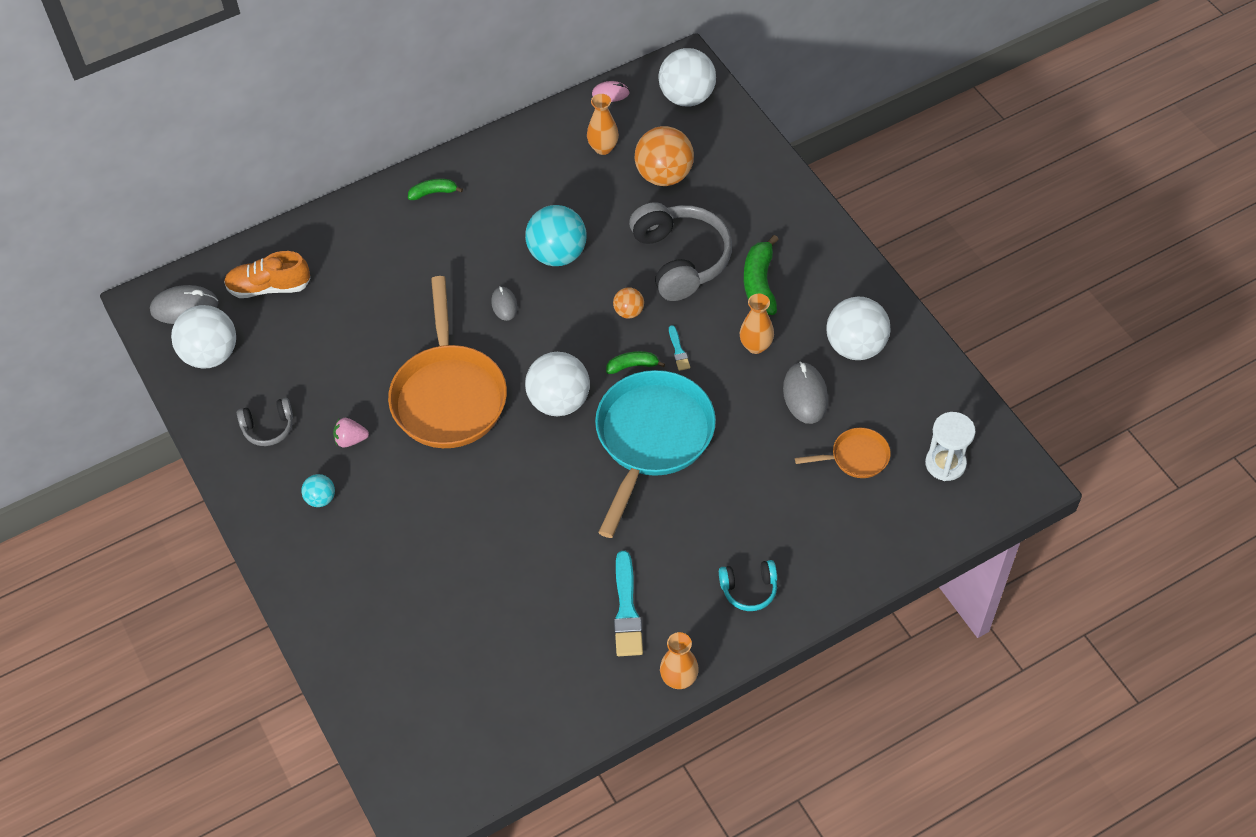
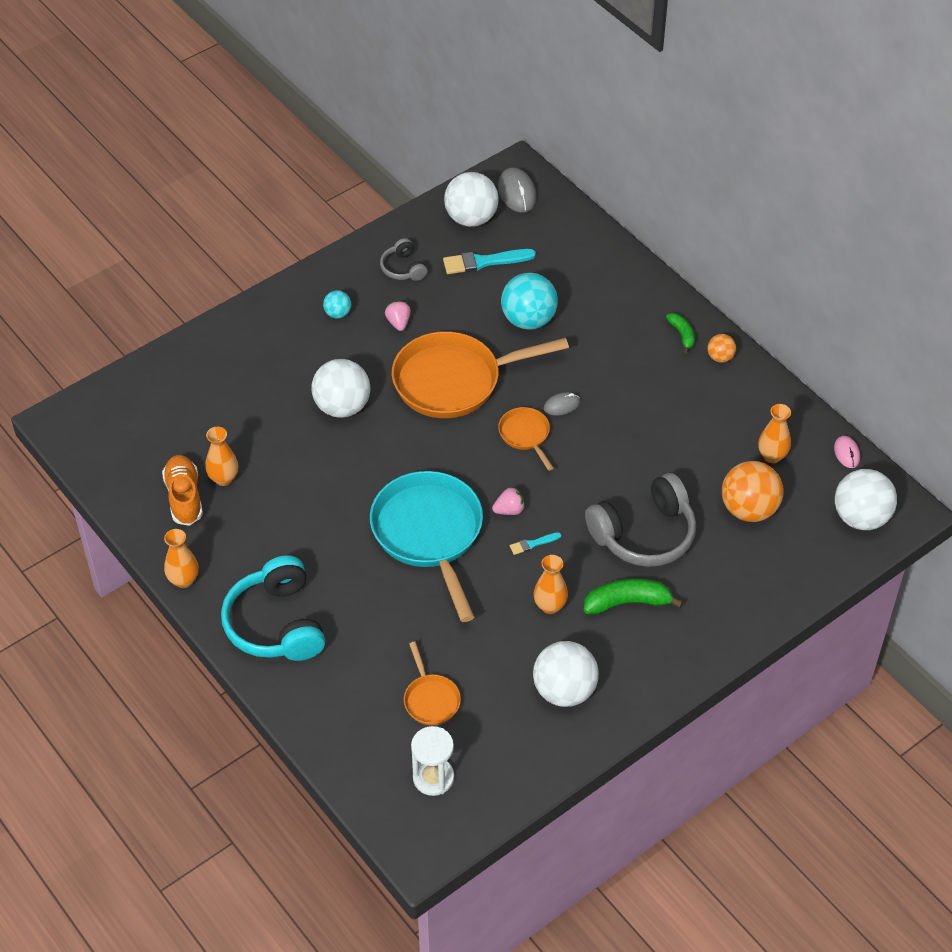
camera: 80 degrees right, 5 degrees down
orange shoe [224,251,311,298] -> orange shoe moved to [162,455,203,526]
turquoise ball [525,205,587,266] -> turquoise ball moved to [501,273,558,330]
white ball [525,352,590,416] -> white ball moved to [311,359,370,418]
turquoise pan [595,370,716,538] -> turquoise pan turned 120 degrees counterclockwise [370,471,483,622]
green banana [606,351,665,374] -> pink strawberry [492,487,525,515]
orange ball [613,287,644,318] -> orange ball moved to [707,334,736,363]
turquoise brush [614,551,643,656] -> turquoise brush moved to [443,249,536,274]
turquoise headphones [719,560,777,611] -> turquoise headphones [221,555,325,661], size x1.99
grey mouse [783,361,828,424] -> none
none -> orange vase [205,427,238,486]
none -> orange pan [498,407,554,471]

